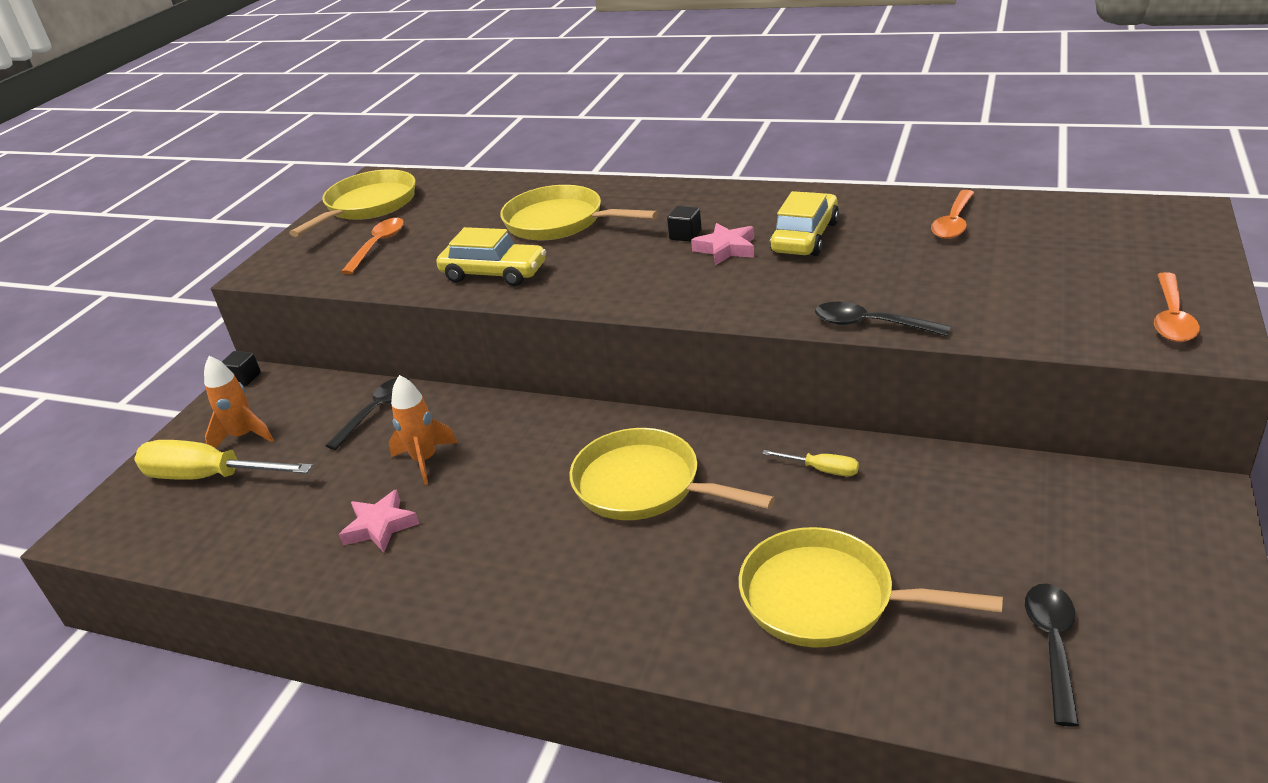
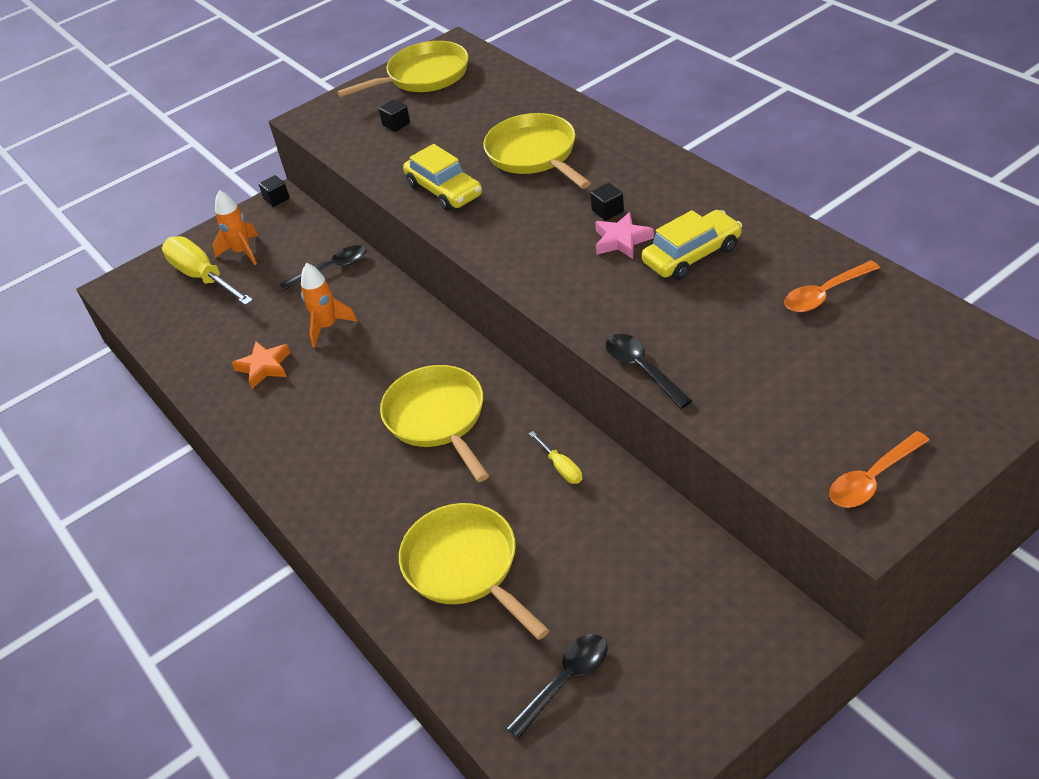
camera: 35 degrees right, 10 degrees up
pink star [339,489,419,552] -> orange star [232,341,290,388]
orange spoon [341,218,404,274] -> black cube [378,99,410,132]

